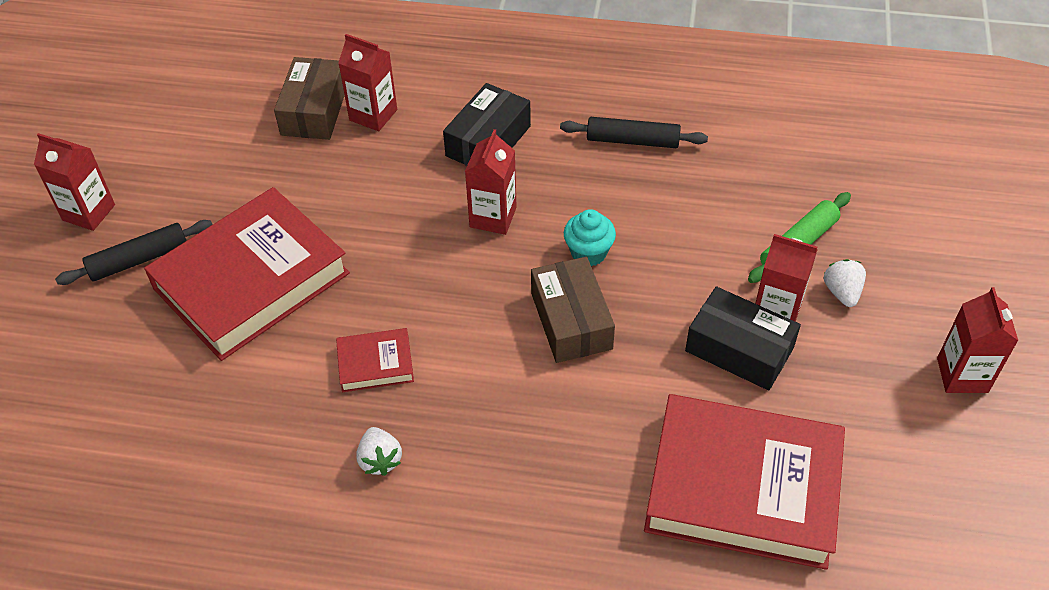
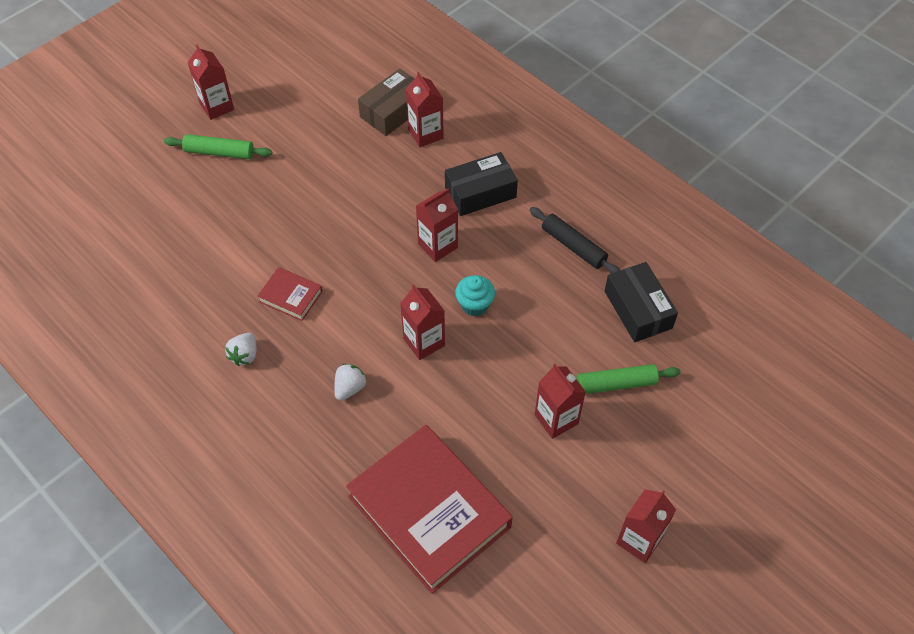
camera: 35 degrees right, 5 degrees up
black rolling pin [55,220,213,285] -> green rolling pin [164,134,272,159]
red book [144,187,350,361] -> none
brown box [531,257,615,363] -> red carton [400,284,445,360]
black box [685,286,801,390] -> black box moved to [605,262,678,342]
white strawberry [824,259,866,307] -> white strawberry moved to [334,363,367,401]

